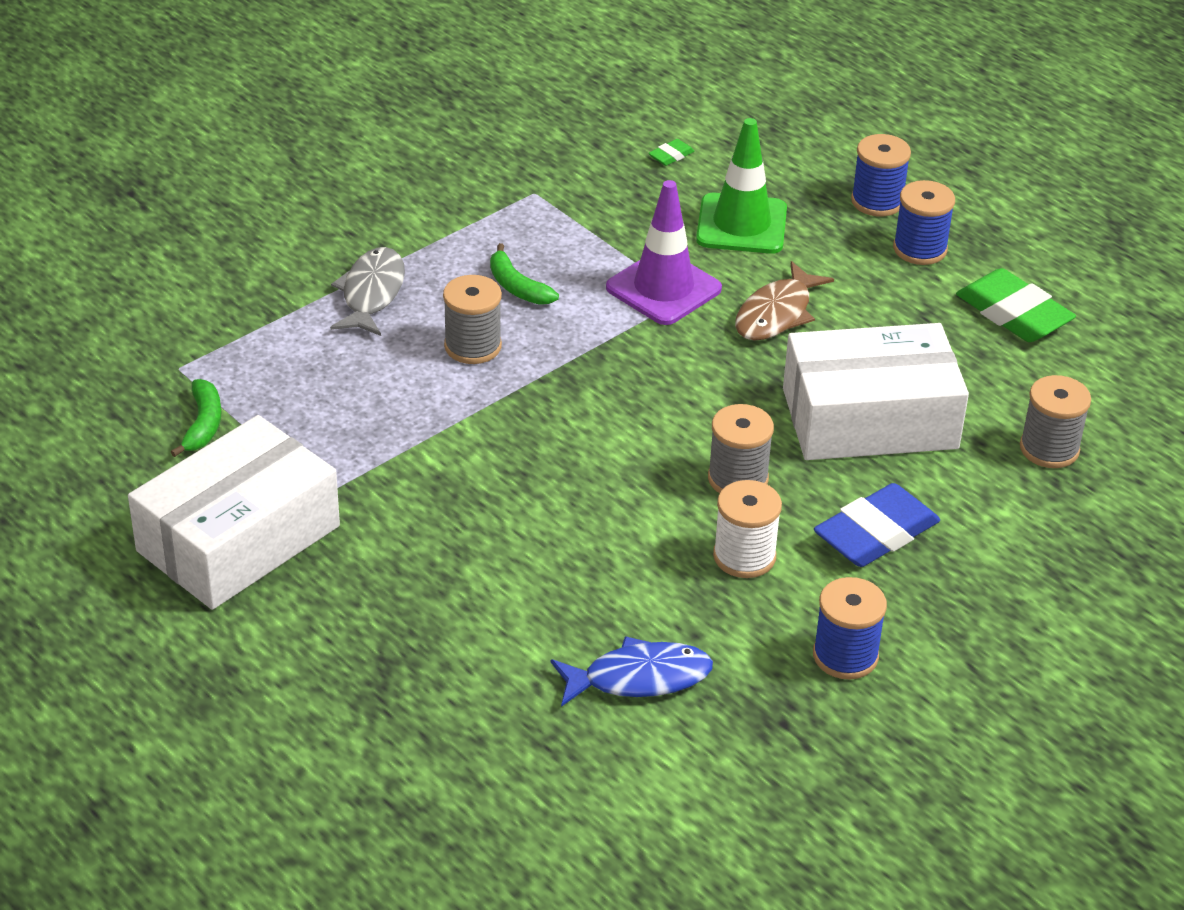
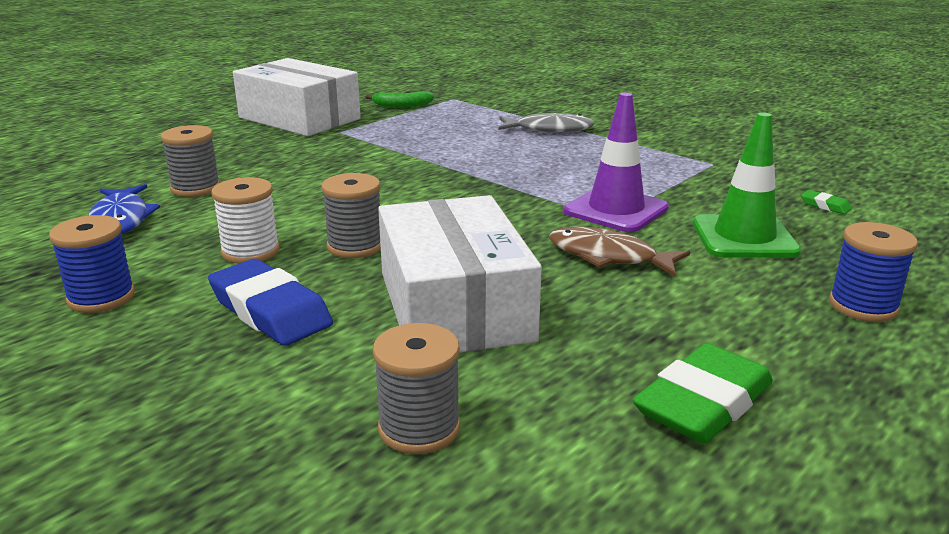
camera: 85 degrees right, 15 degrees down
grey spool [443,275,502,364] -> grey spool moved to [161,125,220,197]
green banana [490,243,559,305] -> none
blue spool [893,180,955,265] -> none

